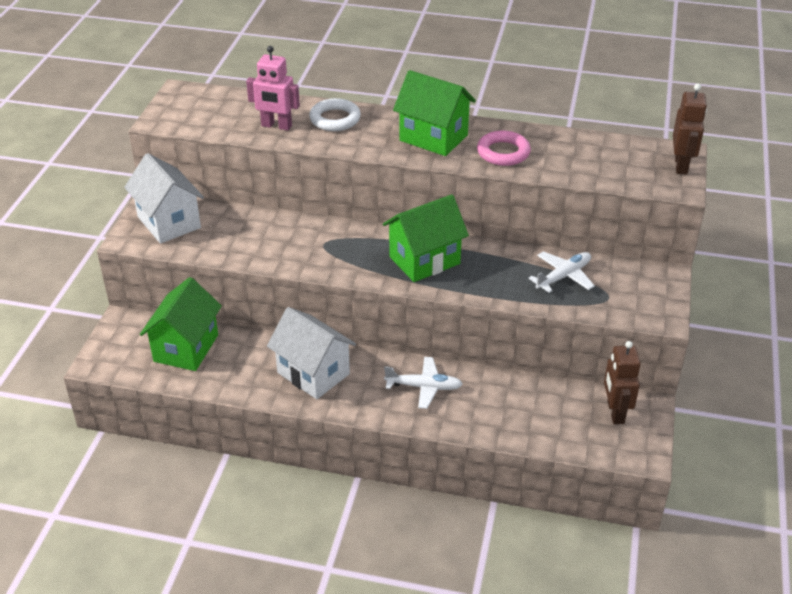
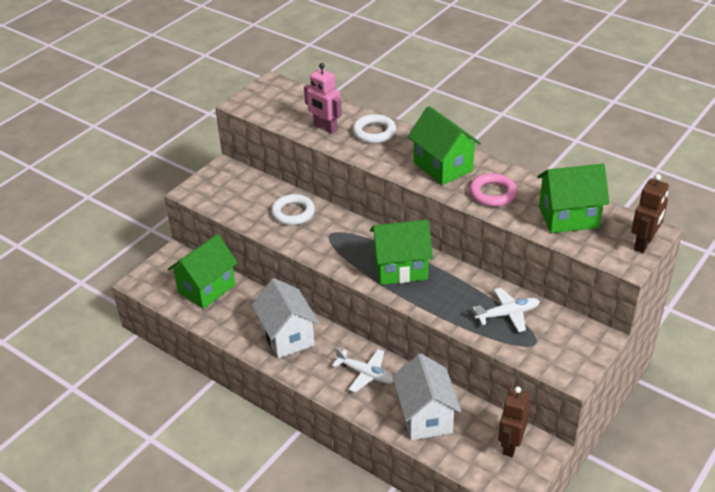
camera: 25 degrees right, 0 degrees up
white house [124,153,204,244] -> white house moved to [393,354,461,440]
none -> white ring [271,194,315,225]
none -> green house [537,164,609,233]

